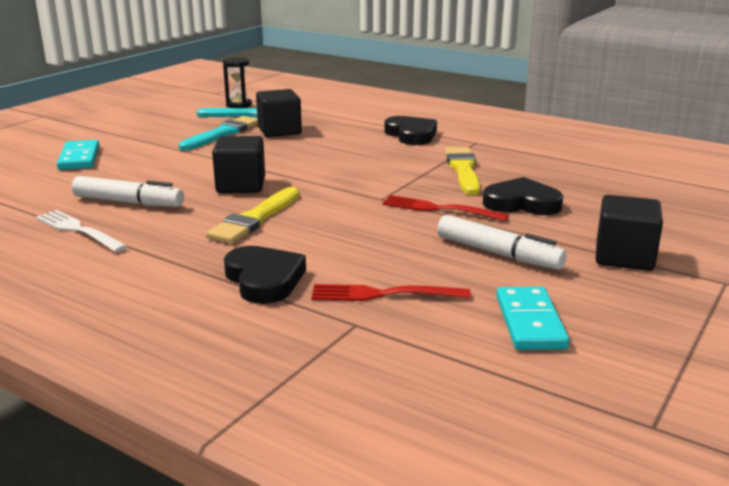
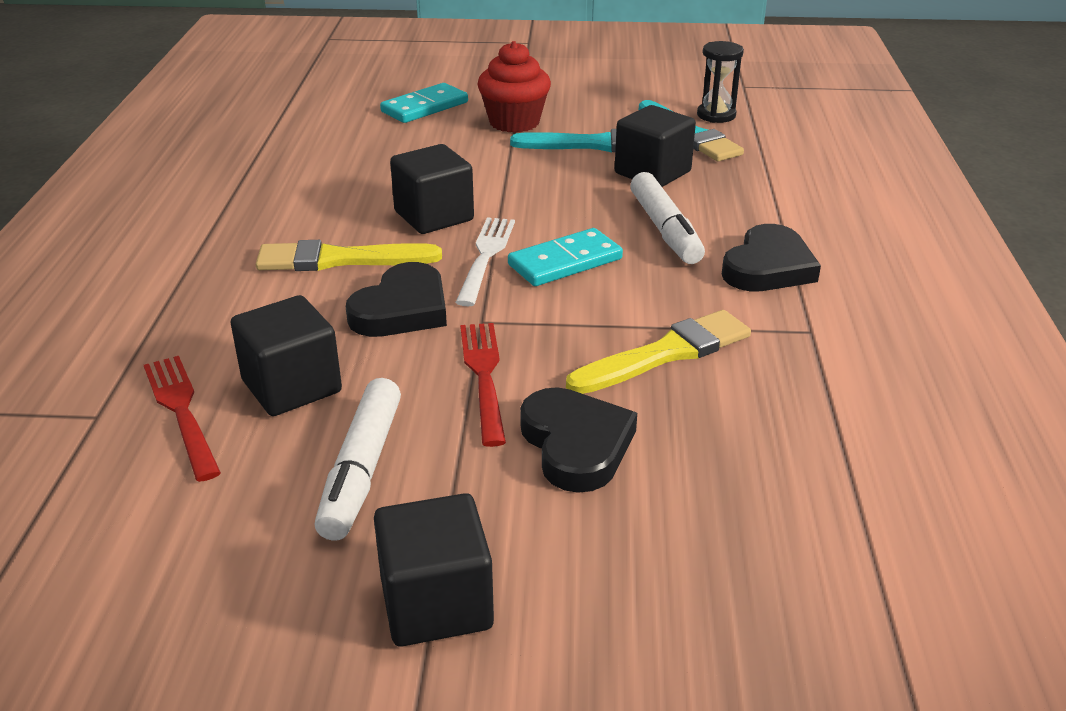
camera: 60 degrees right, 10 degrees up
white fork [36,210,127,252] -> white fork moved to [455,217,515,306]
white marker [72,176,184,207] -> white marker moved to [630,172,705,264]
black heart [224,246,306,304] -> black heart moved to [346,262,447,337]
turquoise domino [496,287,570,350] -> turquoise domino moved to [508,228,623,286]
none -> black cube [230,295,342,416]
none -> red cupcake [477,41,551,133]

